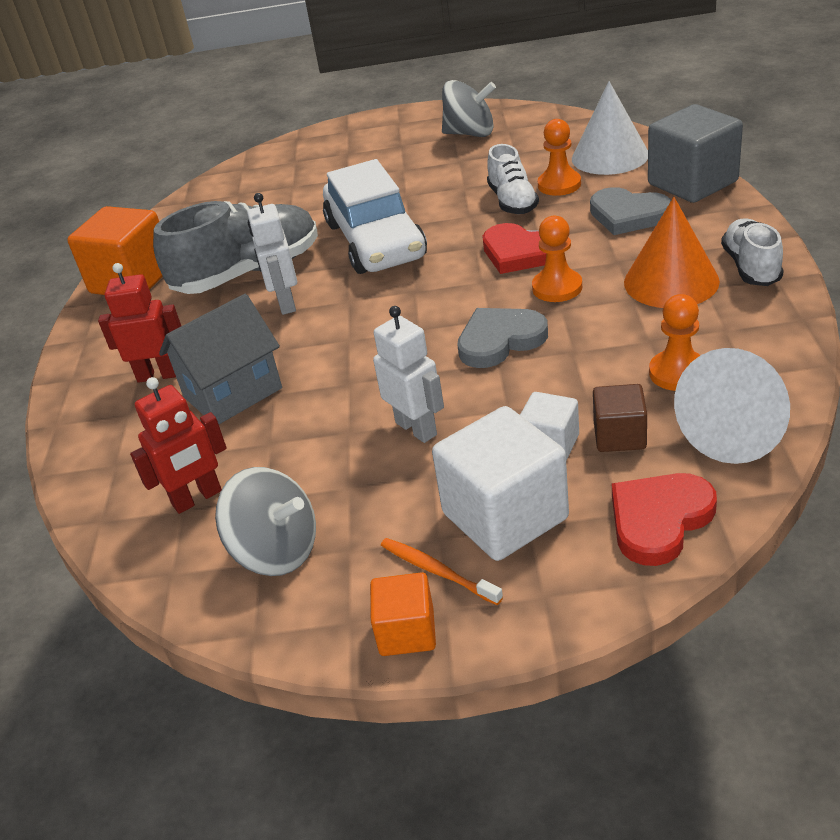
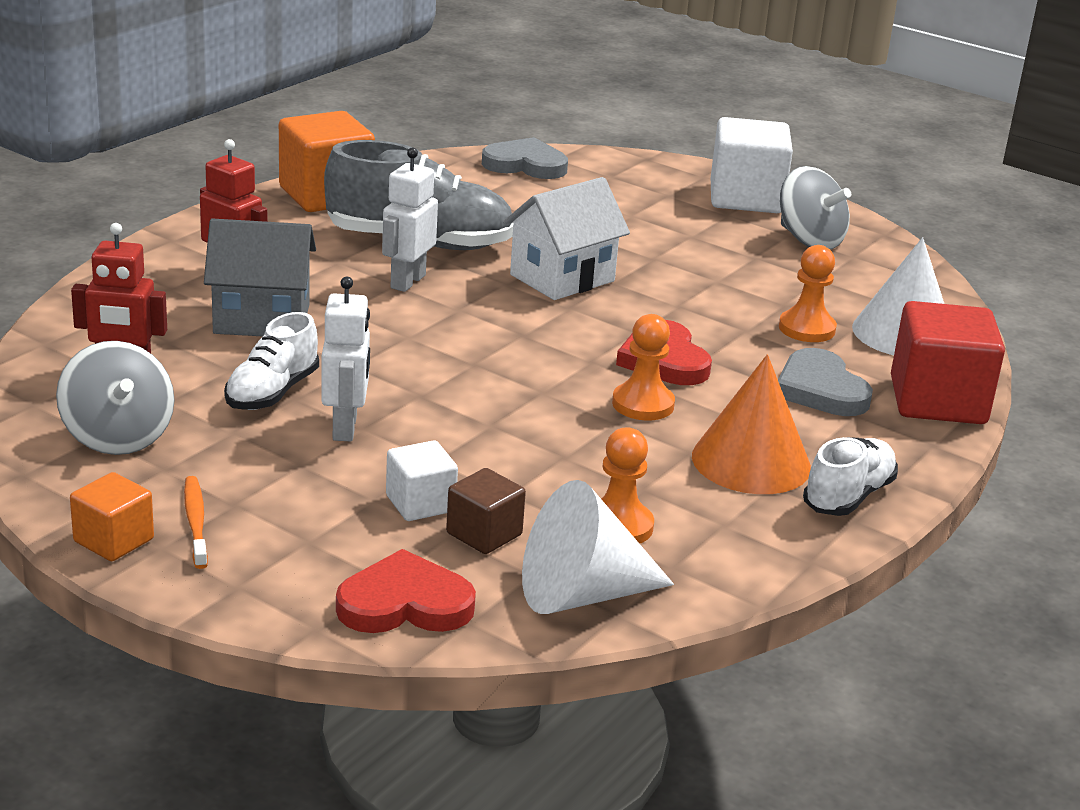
camera: 30 degrees right, 10 degrees down
white car [323,159,427,274] -> white house [503,177,630,300]
white cube [432,406,569,561] -> white cube moved to [711,117,793,213]
grey heart [457,308,548,368] -> grey heart moved to [482,137,568,179]
white shoe [487,144,539,214] -> white shoe moved to [224,312,319,410]
grey cube [648,104,743,203] -> red cube [891,301,1005,424]

